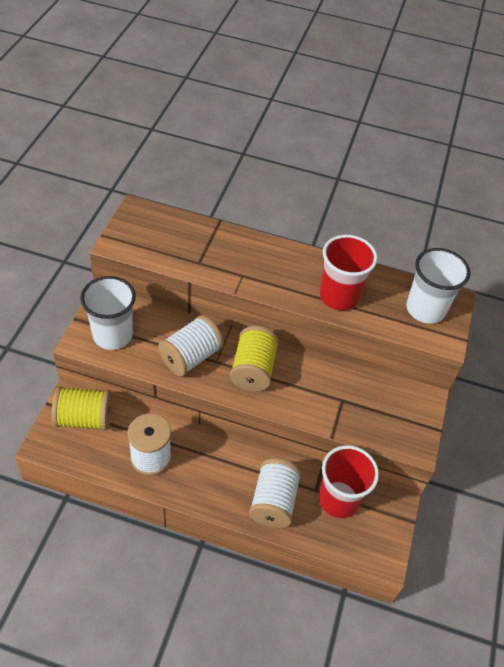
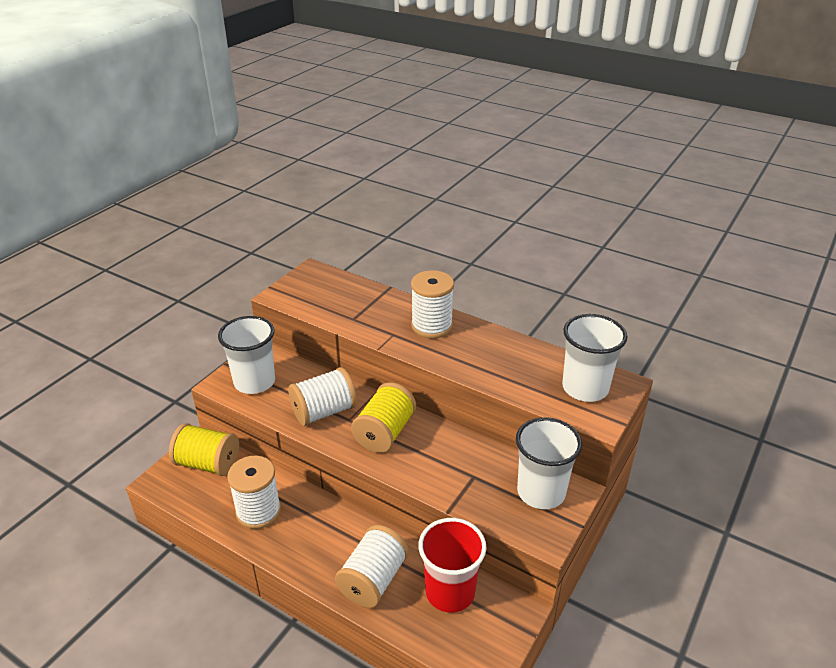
camera: 20 degrees right, 15 degrees down
red cup [320,235,378,311] -> none
none -> white spool [411,270,454,338]
none -> white cup [516,417,582,509]

